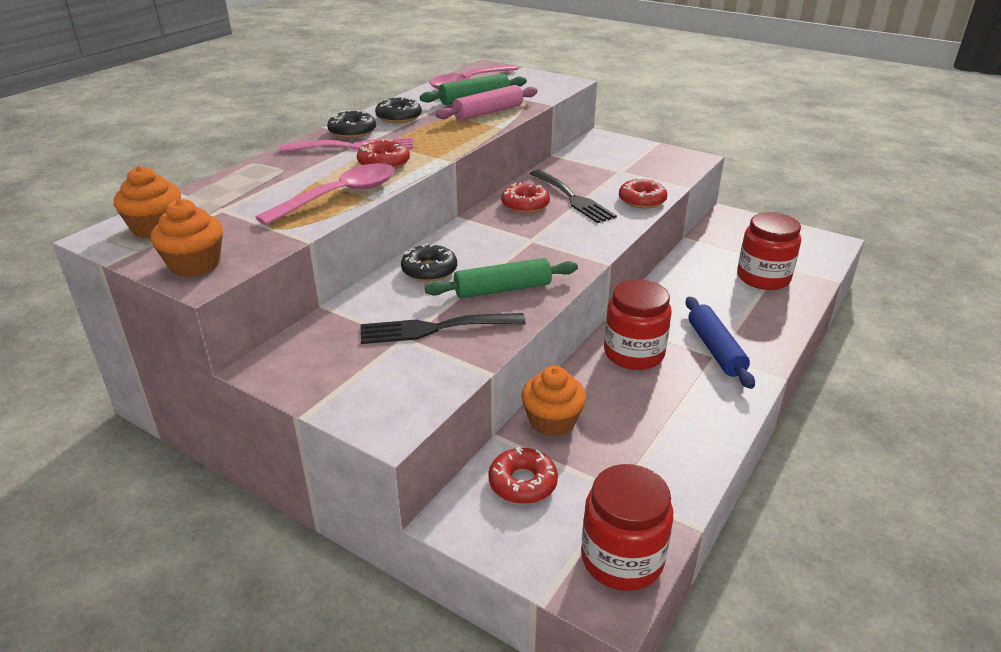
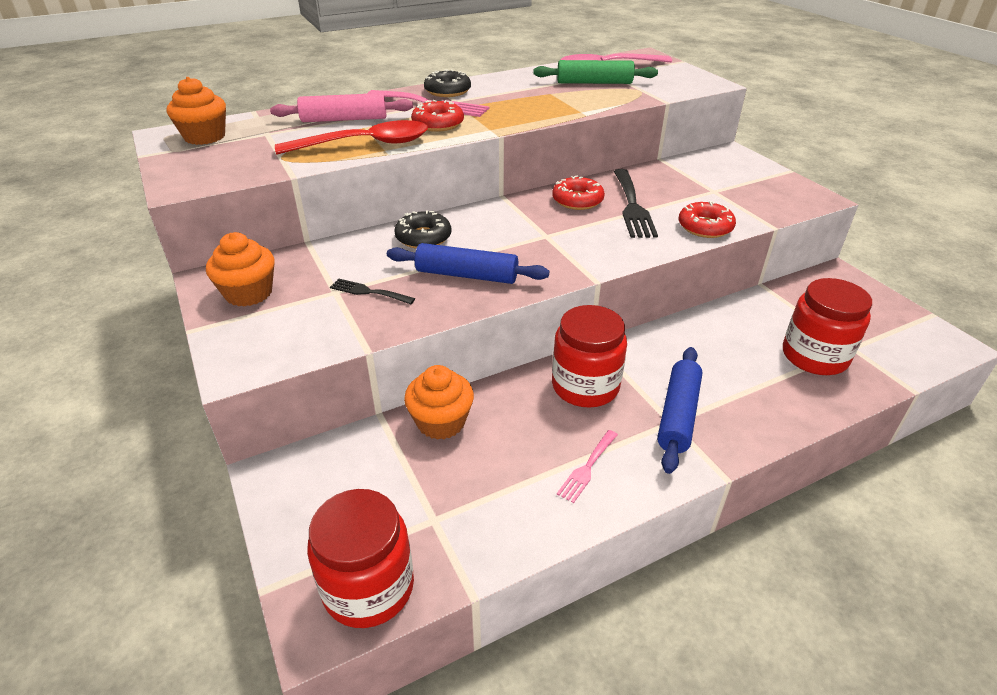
camera: 30 degrees right, 5 degrees up
orange cupcake [151,199,223,277] -> orange cupcake moved to [206,232,275,307]
pink spoon [255,163,395,225] -> red spoon [275,120,428,155]
black fork [361,313,526,344] -> black fork [330,278,415,304], size x0.54
black donut [375,96,422,123] -> none
green rolling pin [425,258,578,299] -> blue rolling pin [387,243,549,284]
pink rolling pin [436,85,538,121] -> pink rolling pin moved to [270,93,413,122]
red donut [488,447,558,504] -> none
none -> pink fork [557,430,618,503]

